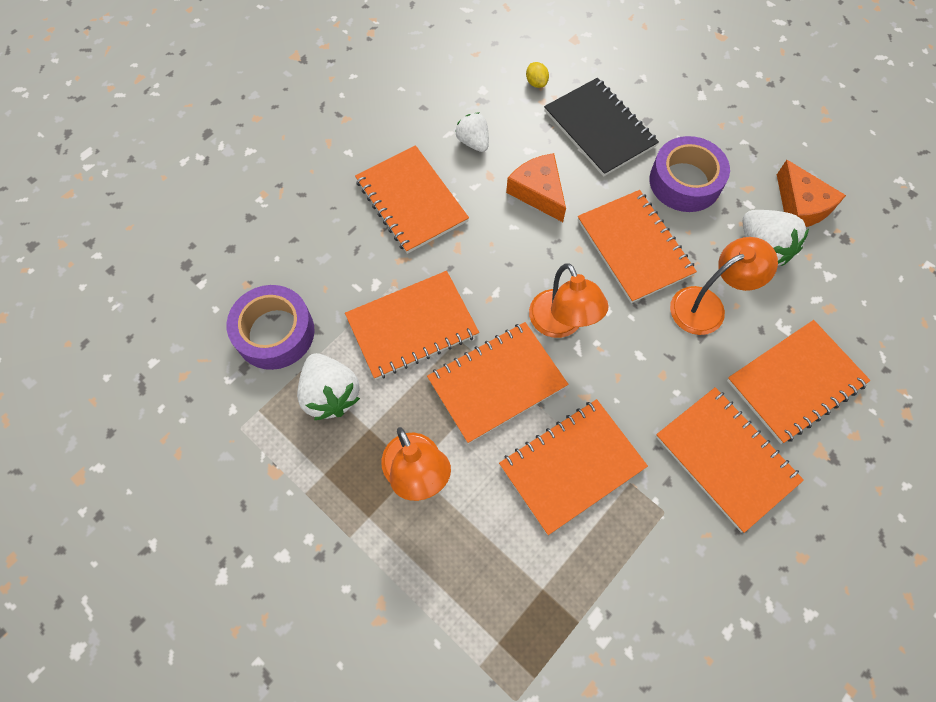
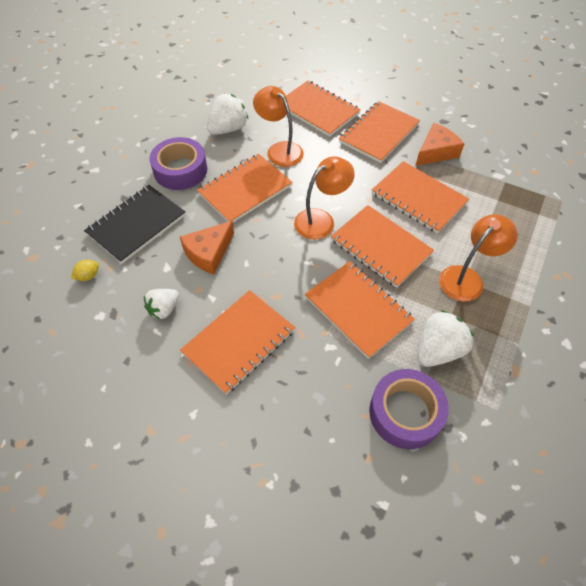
camera: 105 degrees left, 10 degrees down
orange cheese [777,160,846,227] -> orange cheese moved to [415,123,464,166]

